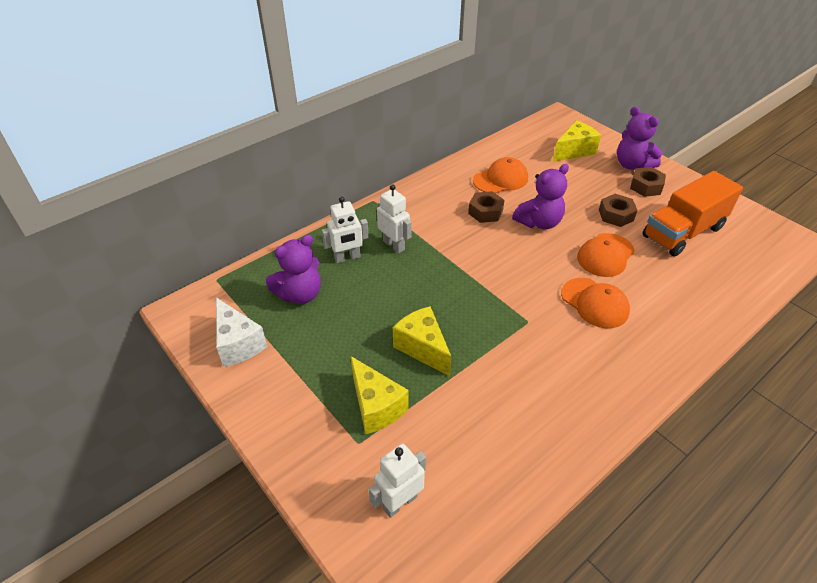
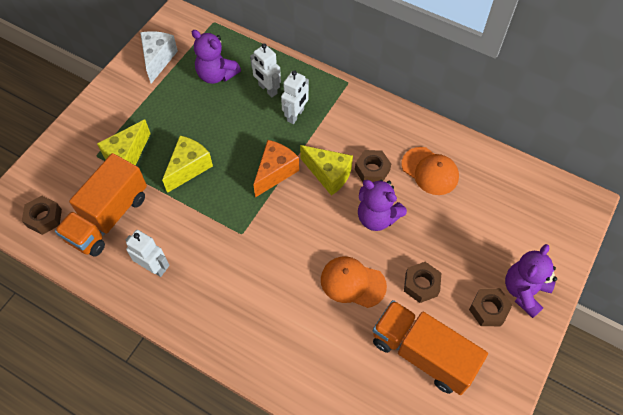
camera: 70 degrees right, 15 degrees up
white cheese [216,297,267,367] -> white cheese turned 150 degrees clockwise [140,31,178,84]
white robot [369,444,426,518] -> white robot moved to [126,230,170,277]
yellow cheese [553,120,601,162] -> yellow cheese moved to [300,145,353,196]
orange cap [561,278,630,328] -> none
none -> brown nut [22,196,62,235]
none -> orange truck [55,153,147,257]
none -> orange cheese [253,140,299,197]

